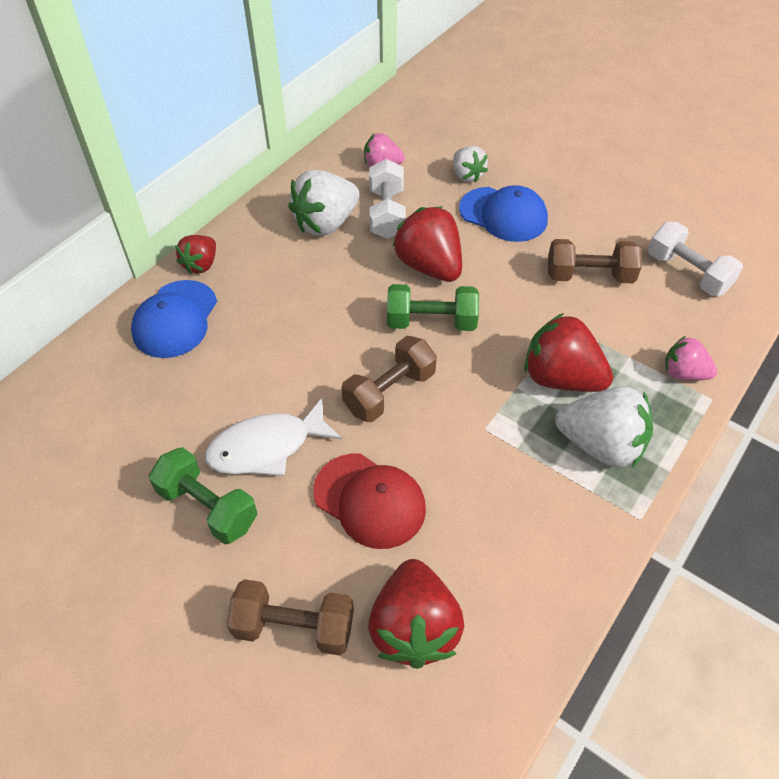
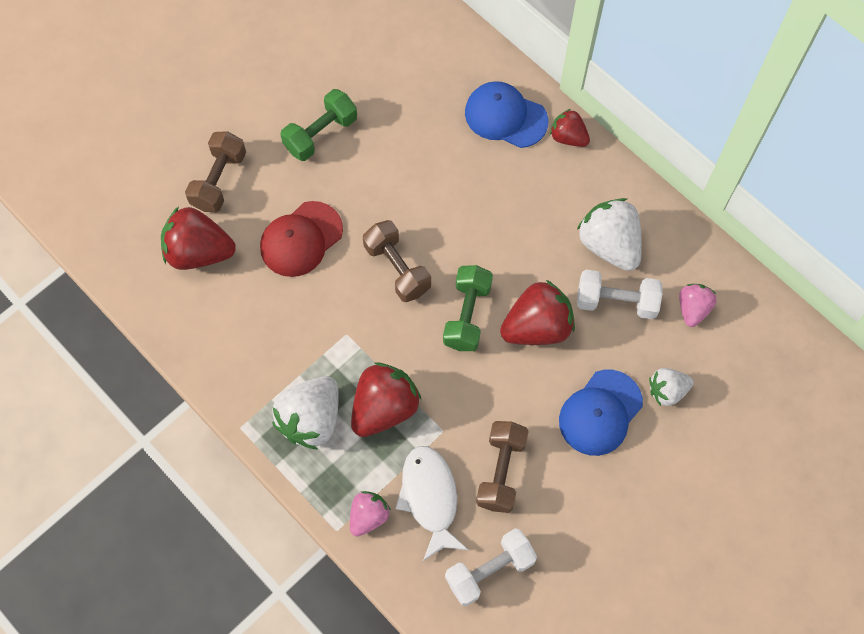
camera: 100 degrees right, 15 degrees up
white fish [205,397,342,476] -> white fish moved to [395,446,468,561]

